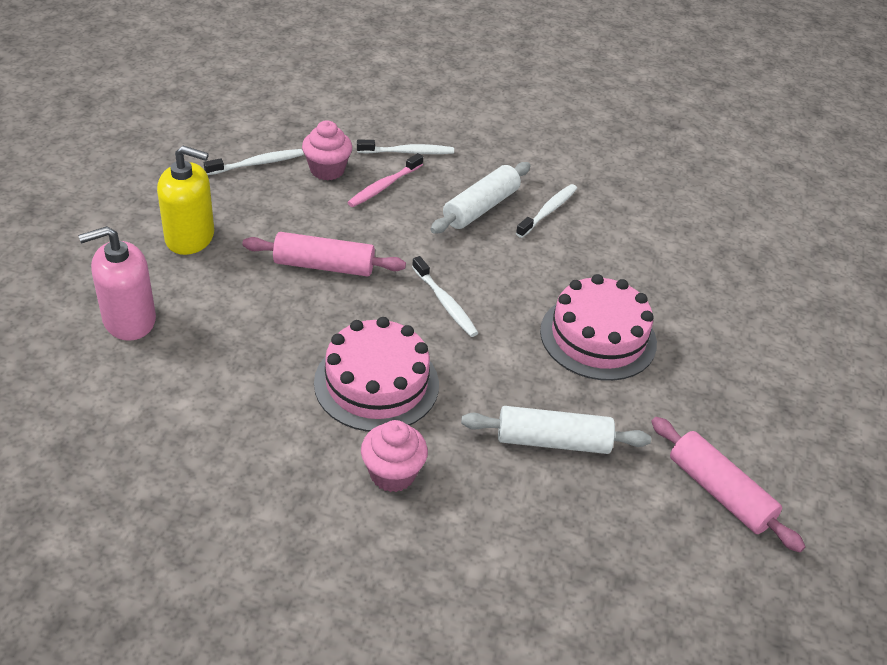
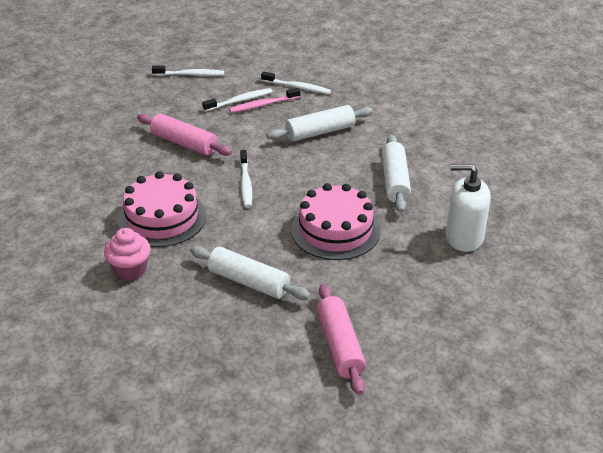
camera: 30 degrees right, 5 degrees down
pink soap dispenser [78,226,156,341] -> none
yellow soap dispenser [157,146,214,255] -> none
pink cupcake [302,120,352,181] -> none
white toothbrush [516,184,577,238] -> white toothbrush moved to [202,88,272,112]
none -> white rolling pin [382,135,411,212]
none -> white soap dispenser [446,164,491,252]

